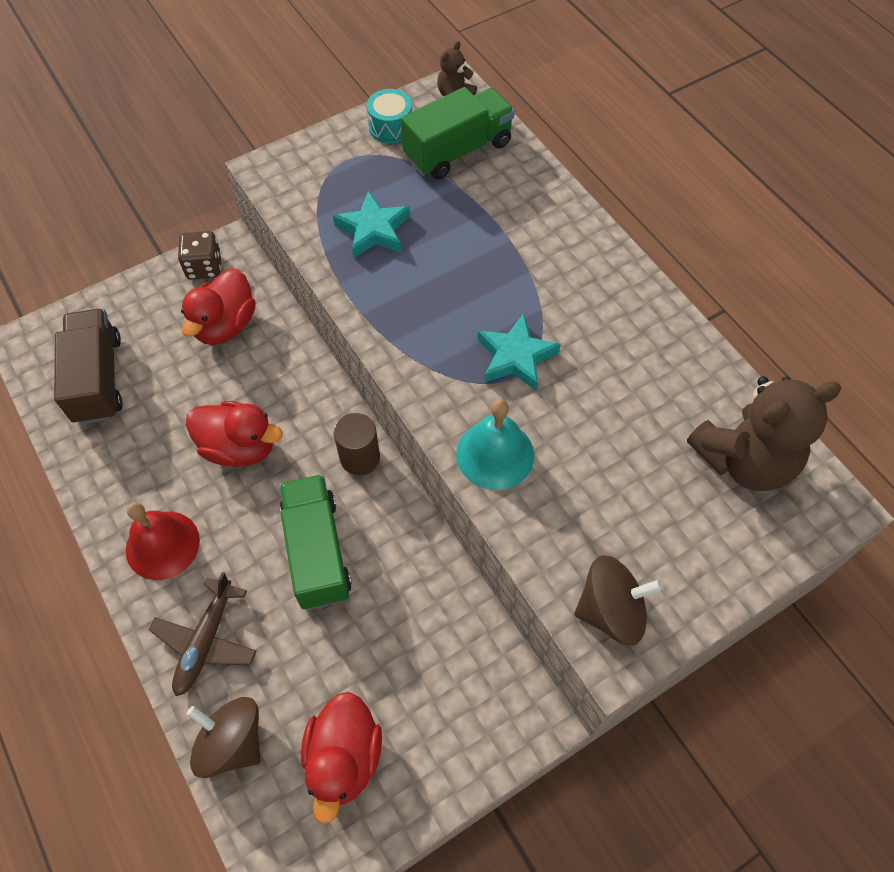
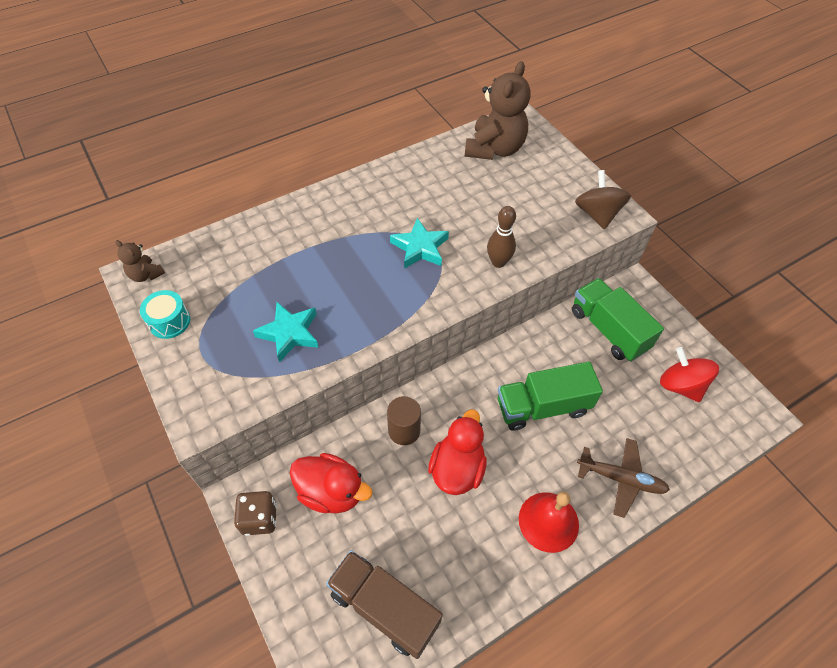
camera: 90 degrees left, 5 degrees down
brown truck [54,309,123,424] -> brown truck turned 45 degrees clockwise [326,550,443,659]
brown spinning top [187,697,260,778] -> none
red duck [301,692,382,824] -> red spinning top [660,347,719,402]
brown cylinder [334,413,380,475] -> brown cylinder moved to [387,396,421,445]
green truck [401,87,515,179] -> green truck moved to [572,278,664,362]
turquoise bell [456,399,534,490] -> brown bowling pin [487,206,516,268]
brown teddy bear [687,376,841,491] -> brown teddy bear turned 45 degrees clockwise [465,61,531,160]

